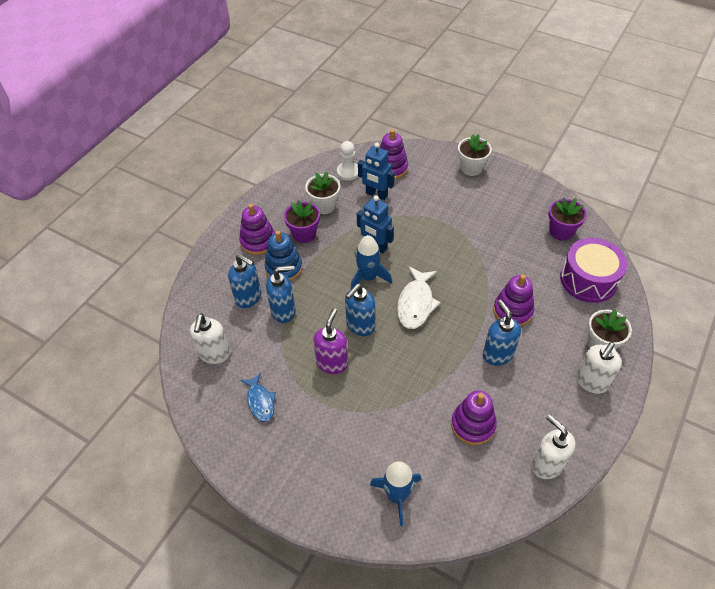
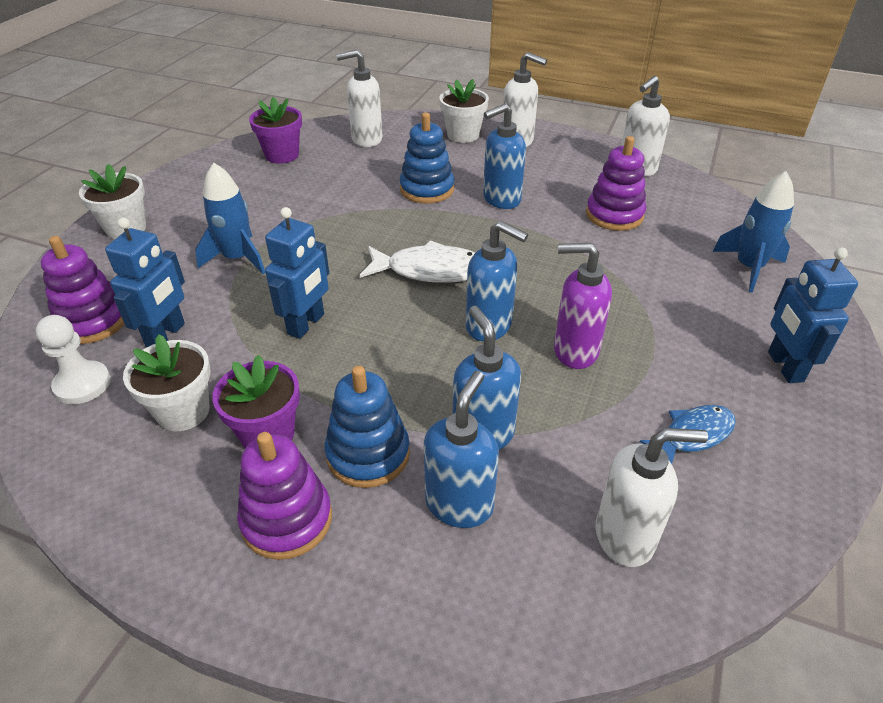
camera: 100 degrees left, 10 degrees down
blue rocket [351,235,392,289] -> blue rocket moved to [195,163,265,274]
purple stacking toy [493,274,534,326] -> blue stacking toy [399,113,454,203]
purple drum [560,238,627,303] -> white soap dispenser [336,50,383,147]
none -> blue robot [768,247,858,383]

